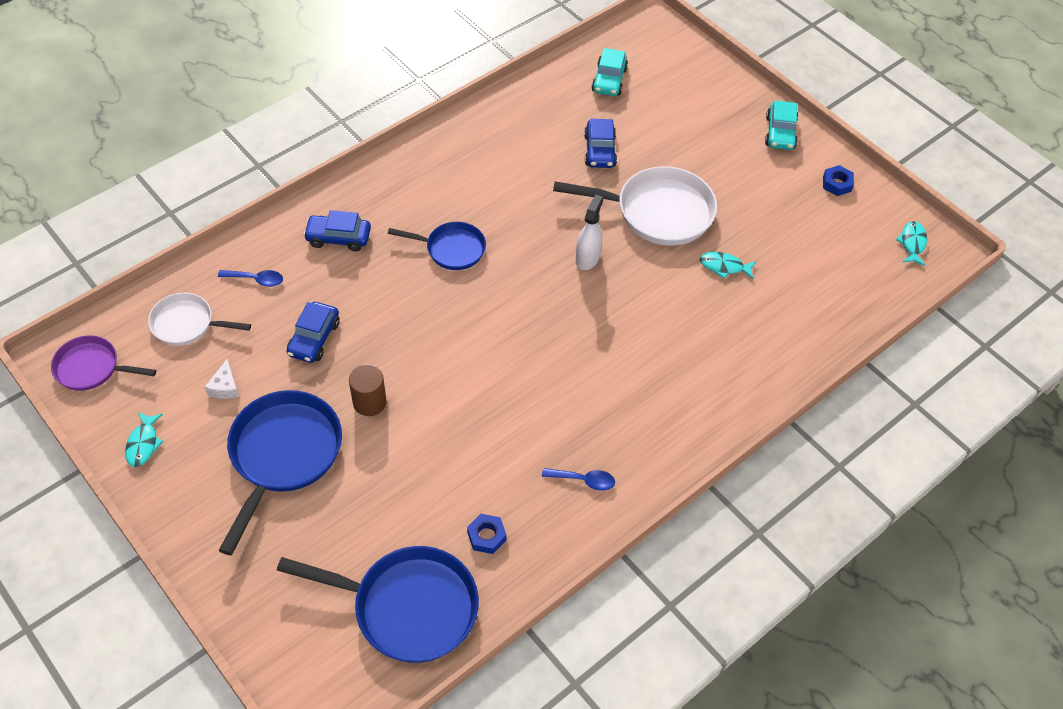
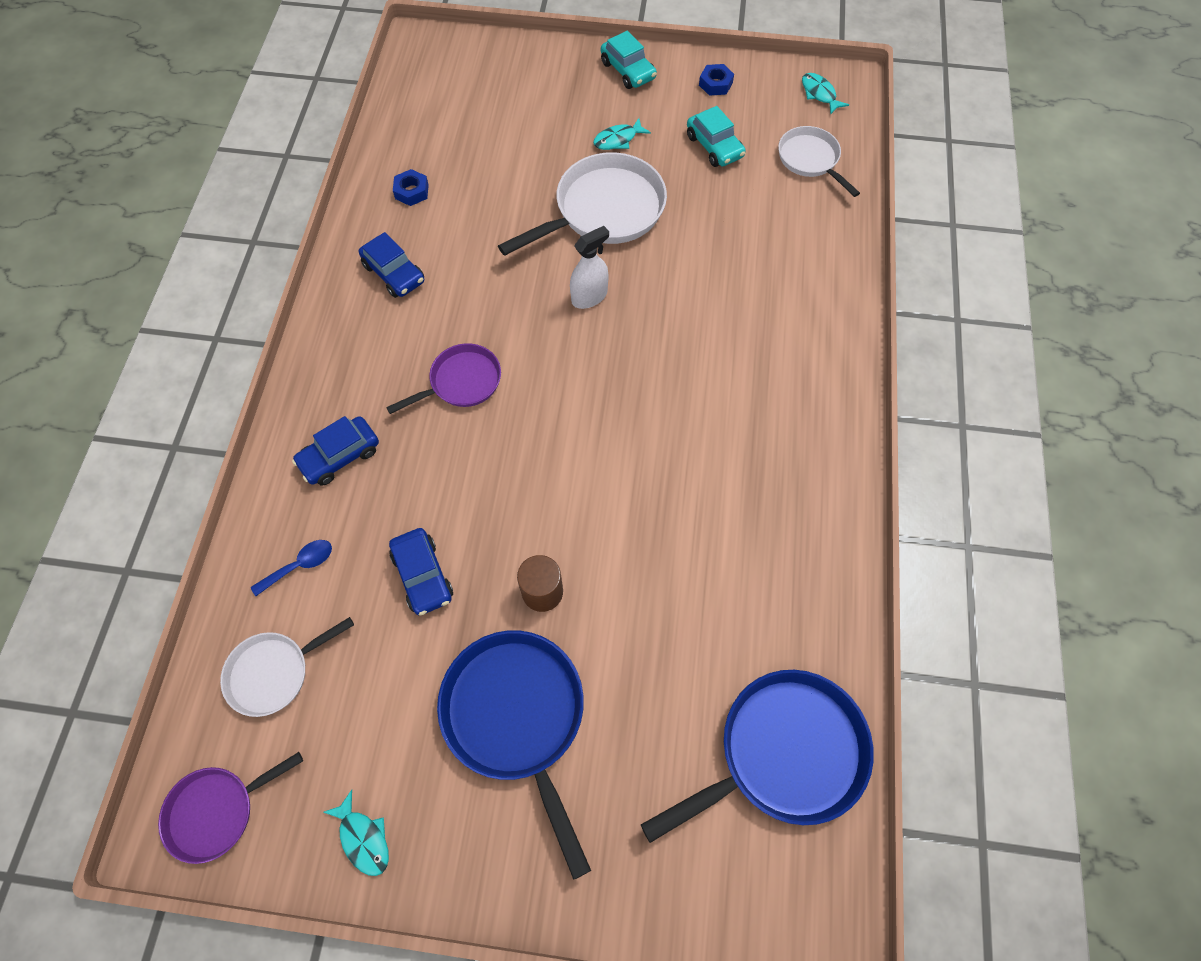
camera: 40 degrees left, 10 degrees up
white cheese [205,359,239,399] -> none
blue pan [388,222,486,270] -> purple pan [386,343,501,414]
blue nut [467,514,507,554] -> blue nut moved to [393,169,429,206]
blue spoon [542,468,615,491] -> none
white spray bottle [576,194,603,270] -> white spray bottle turned 75 degrees clockwise [570,226,609,309]
blue car [584,119,617,168] -> blue car moved to [359,232,424,298]
turquoise car [591,48,628,96] -> turquoise car moved to [687,106,746,167]
turquoise fish [700,252,756,279] -> turquoise fish moved to [593,118,651,150]
none -> white pan [778,126,860,197]

